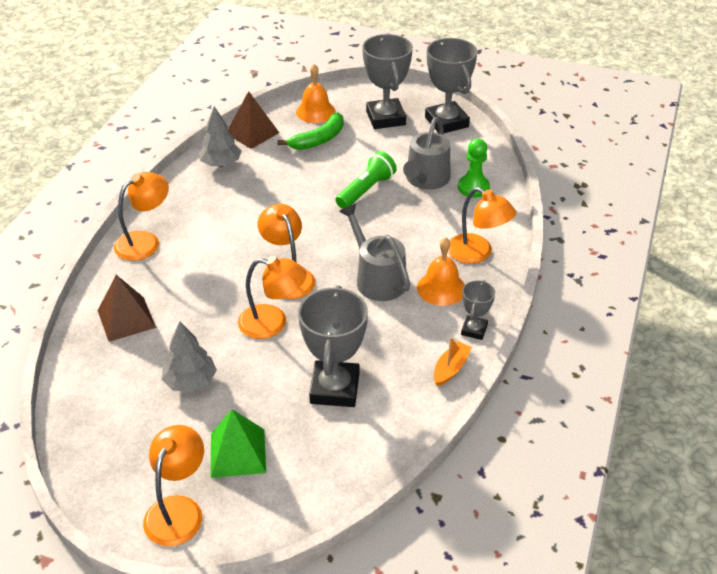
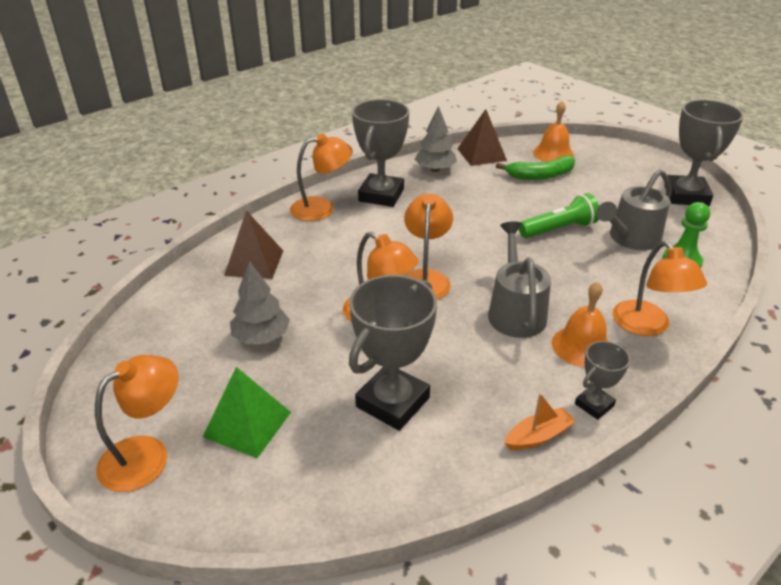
camera: 30 degrees right, 5 degrees down
grey trophy [362,34,413,129] -> grey trophy moved to [352,99,409,207]

